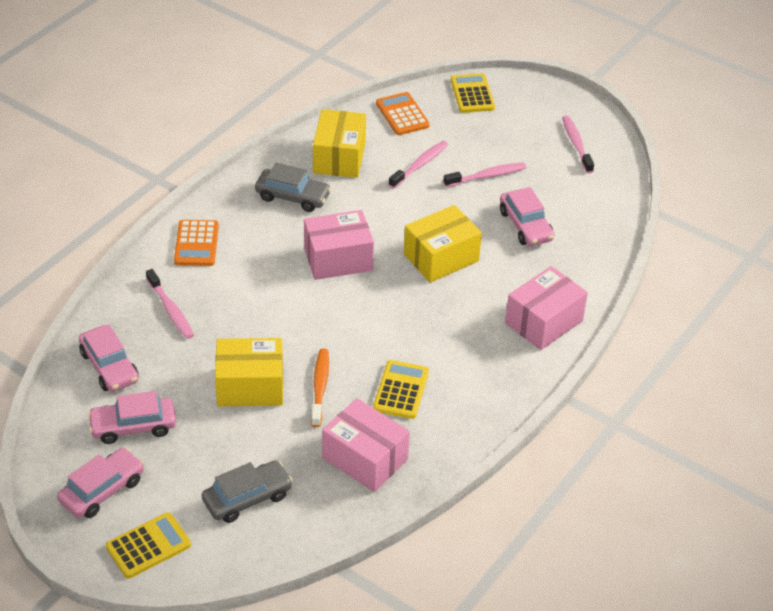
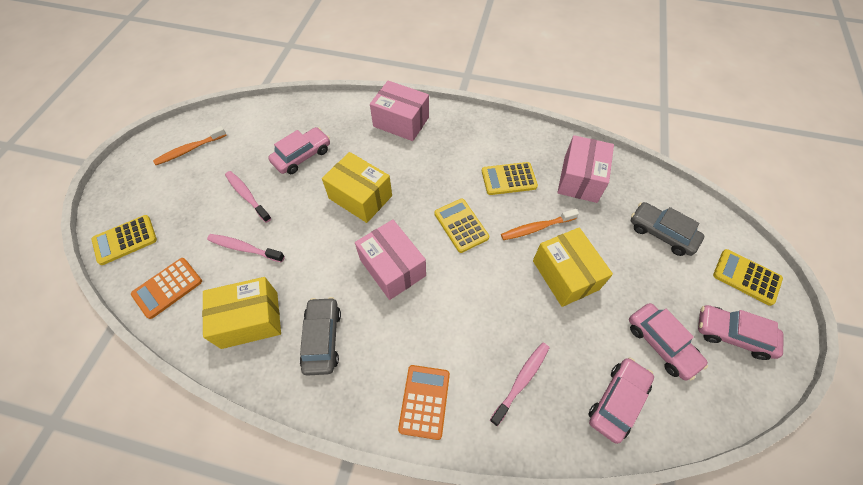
camera: 110 degrees left, 15 degrees up
orange calculator [174,220,219,266] -> orange calculator turned 60 degrees counterclockwise [398,365,450,440]
pink toothbrush [562,115,594,173] -> orange toothbrush [153,126,227,165]
none -> yellow calculator [434,198,489,253]

